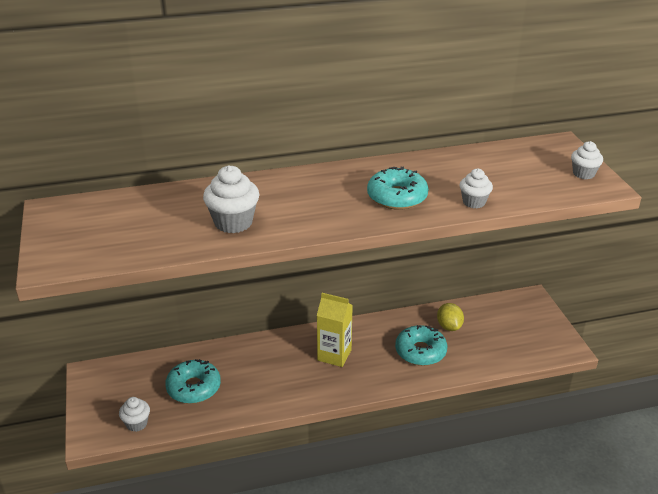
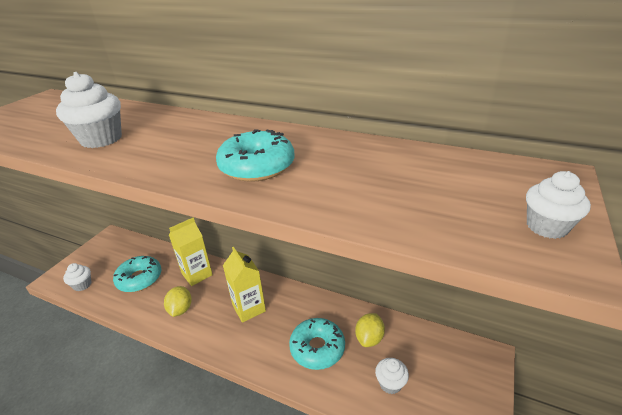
camera: 40 degrees right, 0 degrees up
white cupcake [459,169,493,208] -> white cupcake moved to [375,358,409,394]
none -> yellow lemon [164,286,192,317]
none -> yellow carton [169,218,213,286]

